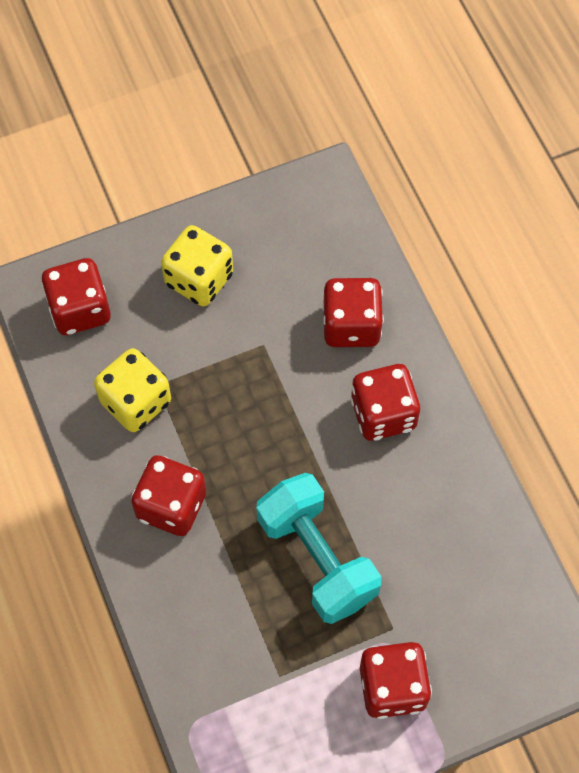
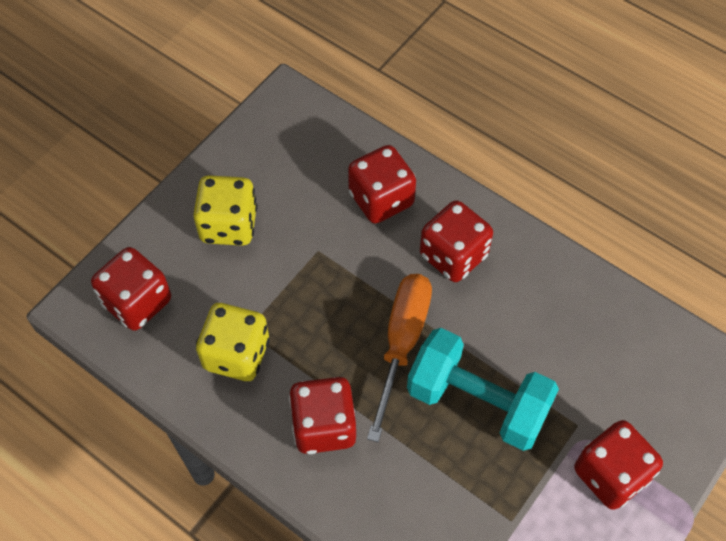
camera: 30 degrees left, 5 degrees down
none -> orange screwdriver [367,274,432,442]

